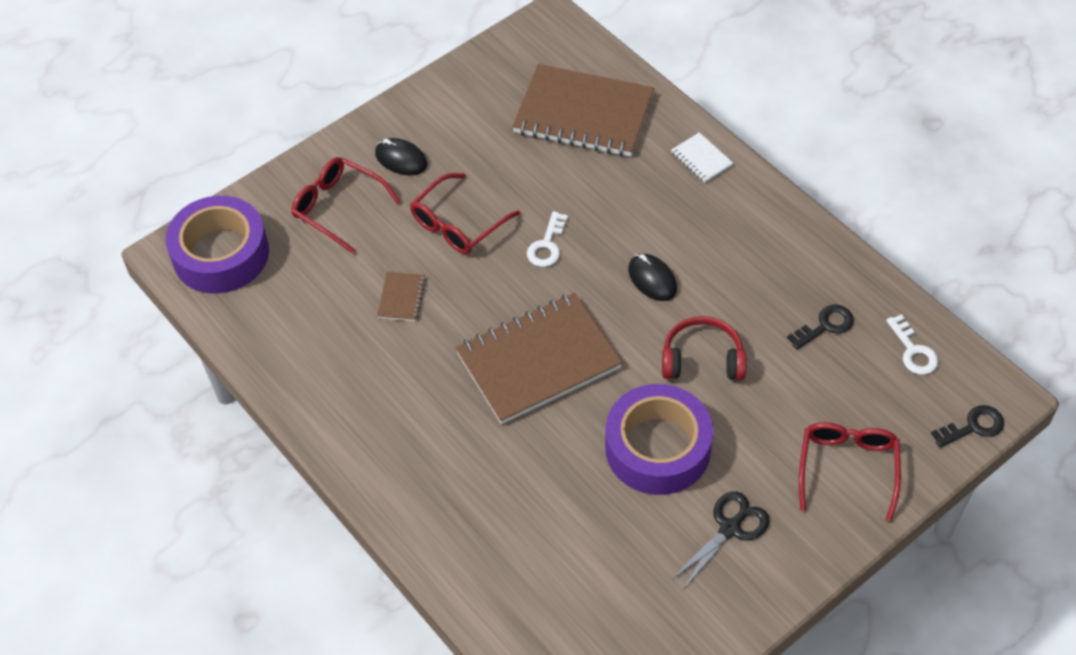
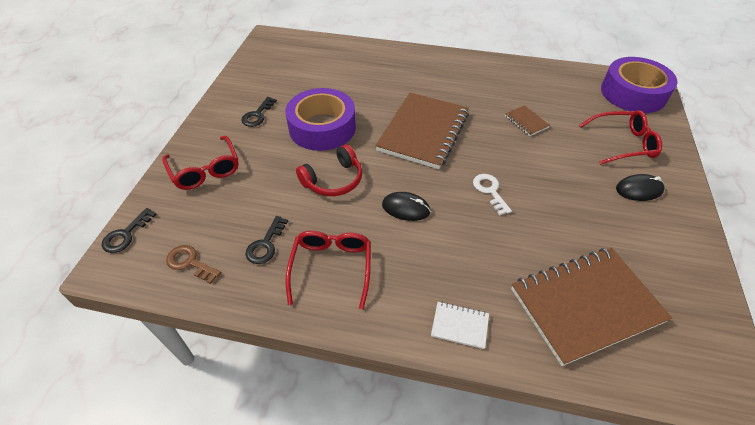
camera: 140 degrees right, 5 degrees down
red glasses [410,173,520,254] -> red glasses moved to [285,231,371,309]
black scissors [671,491,770,588] -> black key [241,97,277,127]
white key [886,314,939,375] -> brown key [166,245,221,284]

